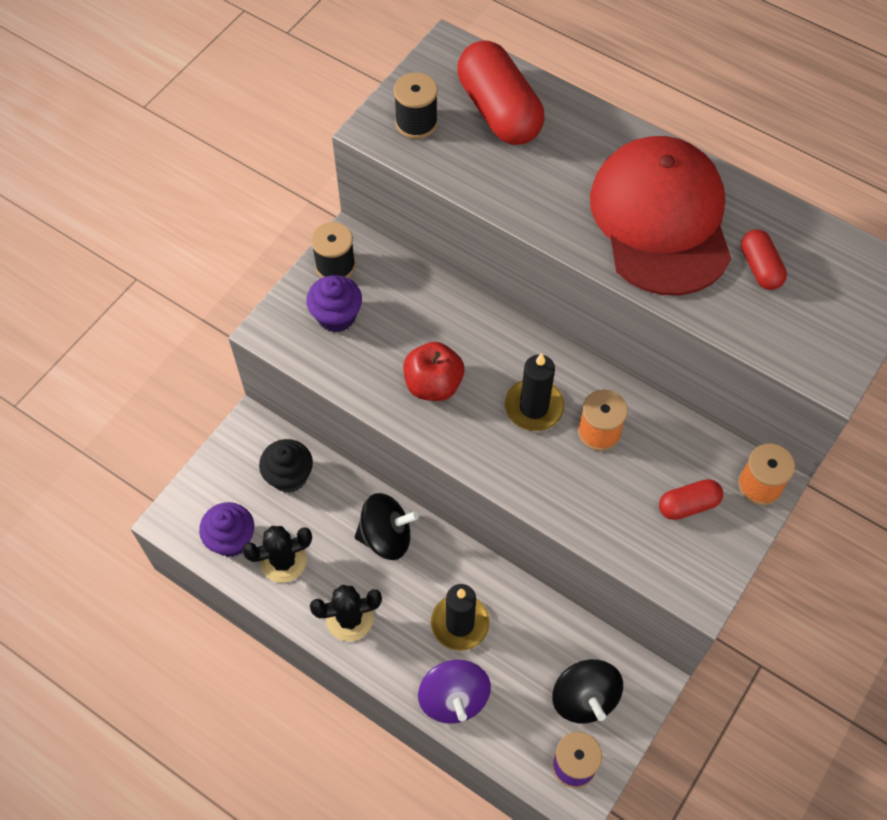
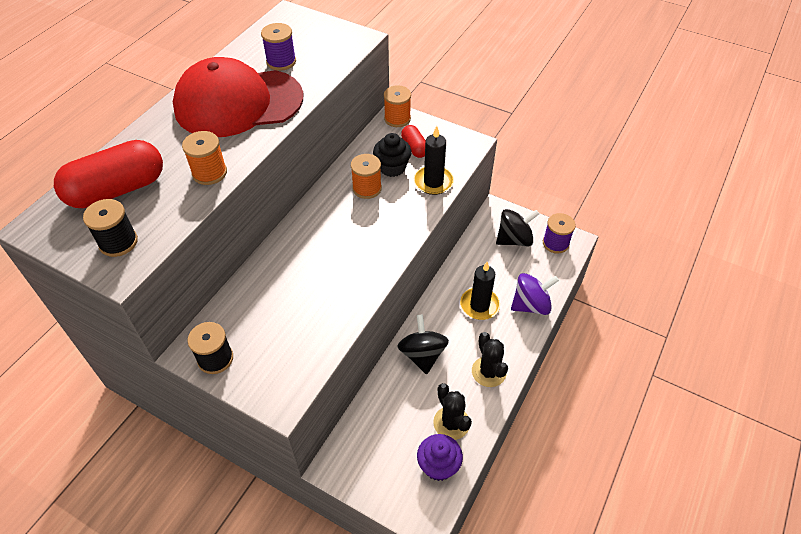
camera: 95 degrees left, 10 degrees down
black cupcake [259,439,313,493] -> black cupcake moved to [373,133,412,177]
purple cupcake [306,275,362,332] -> none
red apple [403,342,464,401] -> none
black candle [505,353,564,431] -> black candle moved to [414,126,454,195]
red capsule [741,229,787,290] -> purple spool [261,23,296,71]
none -> orange spool [182,131,227,185]

